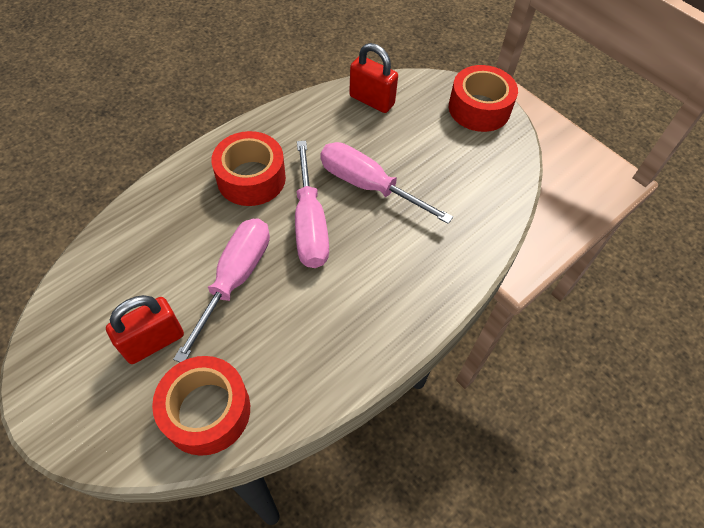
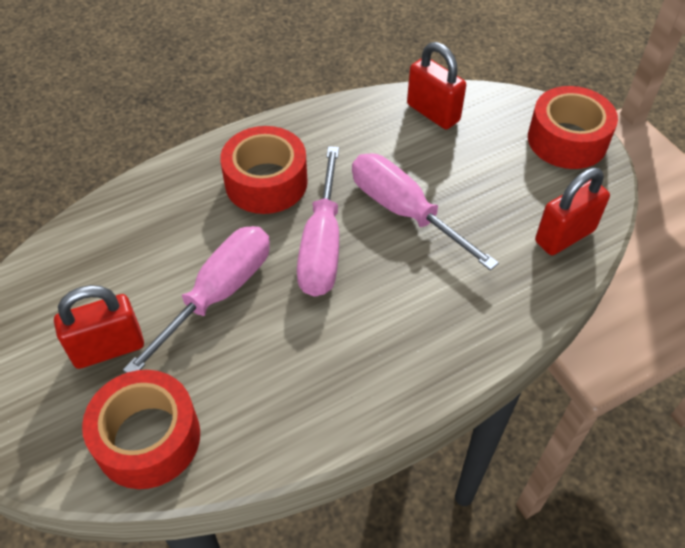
camera: 15 degrees right, 5 degrees down
none -> red padlock [535,168,610,255]

